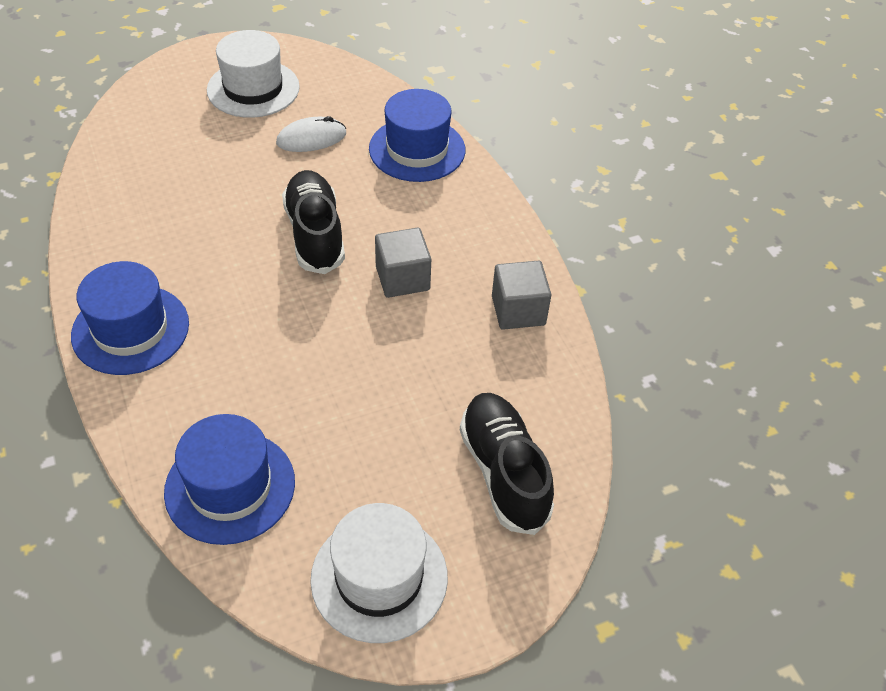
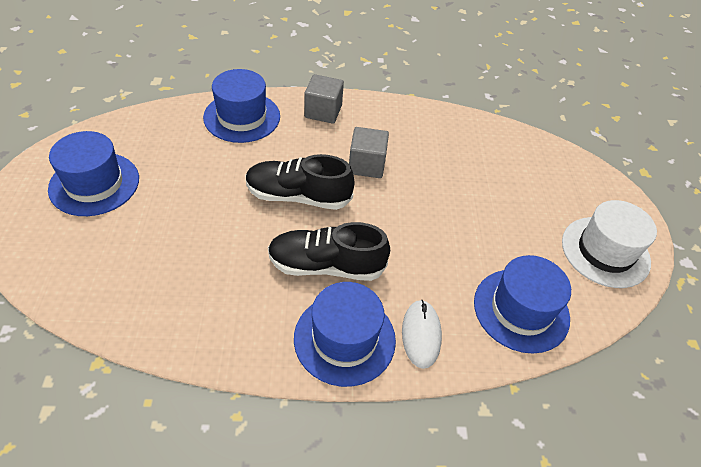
camera: 70 degrees left, 0 degrees up
white hat [207,30,300,118] -> blue hat [48,131,139,216]
white mouse [276,116,346,152] -> white mouse moved to [402,300,442,369]
black shoe [460,393,554,535] -> black shoe moved to [268,222,390,281]
grey cube [492,261,551,330] -> grey cube moved to [304,74,344,124]

